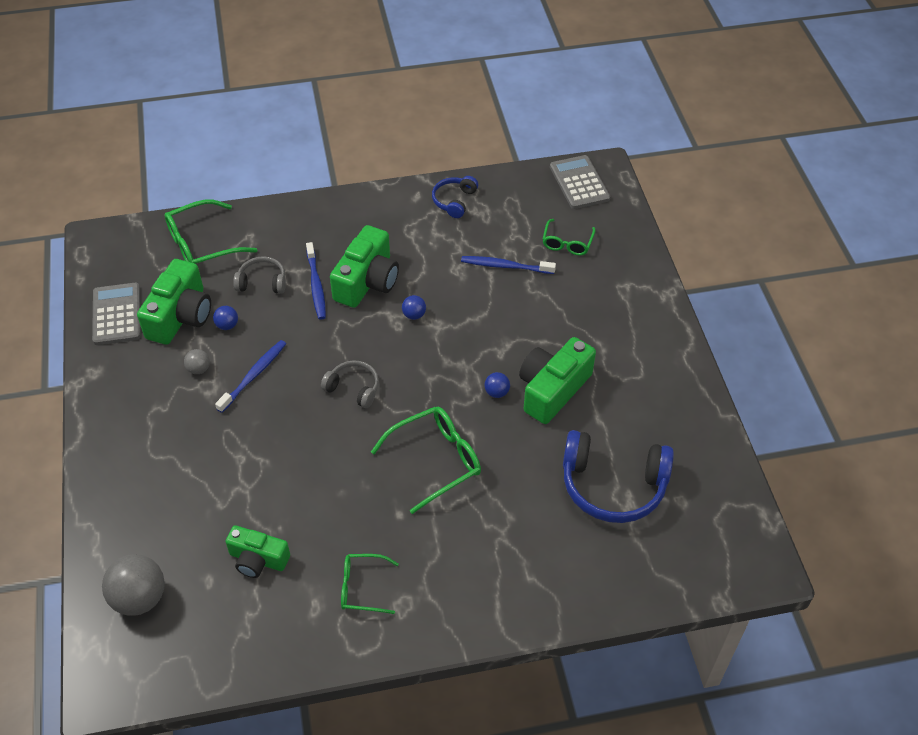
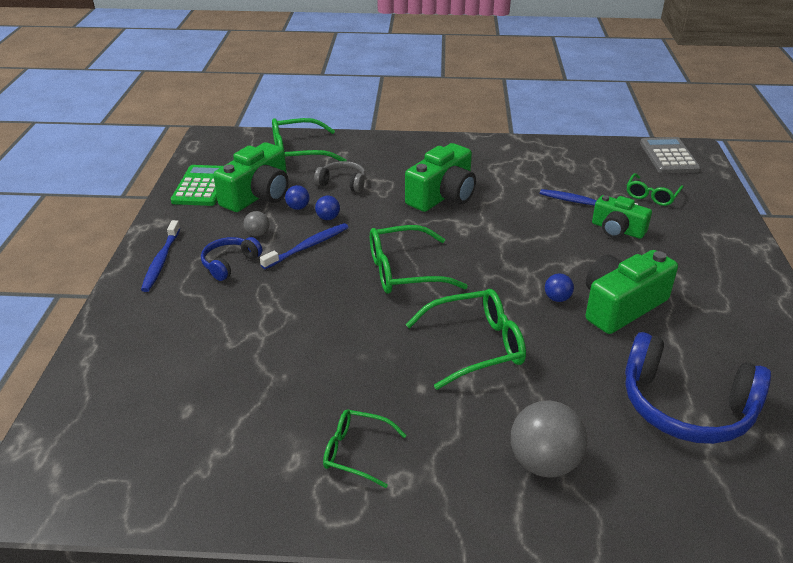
camera: 15 degrees right, 15 degrees down
grey calculator [92,283,141,345] -> green calculator [171,165,223,206]
grey ball [102,554,165,616] -> grey ball moved to [511,400,587,478]
green camera [225,525,290,578] -> green camera moved to [592,195,652,239]
blue toothbrush [306,242,326,320] -> blue toothbrush moved to [141,220,180,292]
grey headphones [321,360,379,408] -> green glasses [370,225,468,294]
blue ball [402,295,426,320] -> blue ball moved to [315,196,340,220]
blue headphones [432,176,478,218] -> blue headphones moved to [201,237,262,281]

